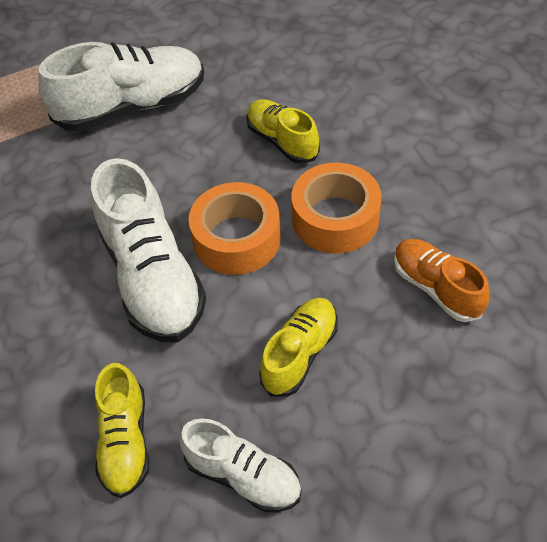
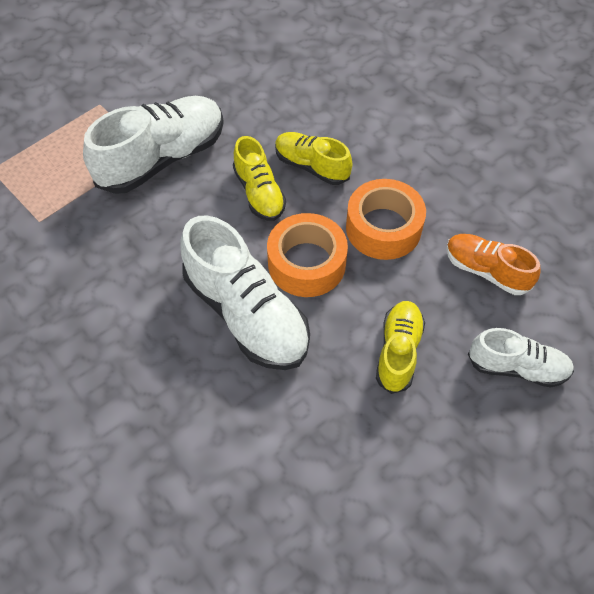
camera: 20 degrees left, 5 degrees up
yellow shoe [95,363,149,498] -> yellow shoe moved to [233,136,286,221]
white shoe [179,419,301,512] -> white shoe moved to [468,328,574,387]

